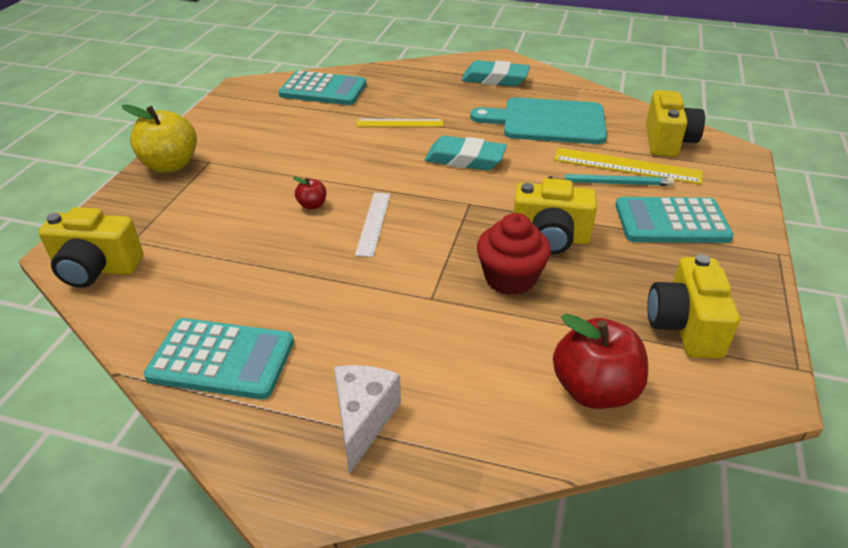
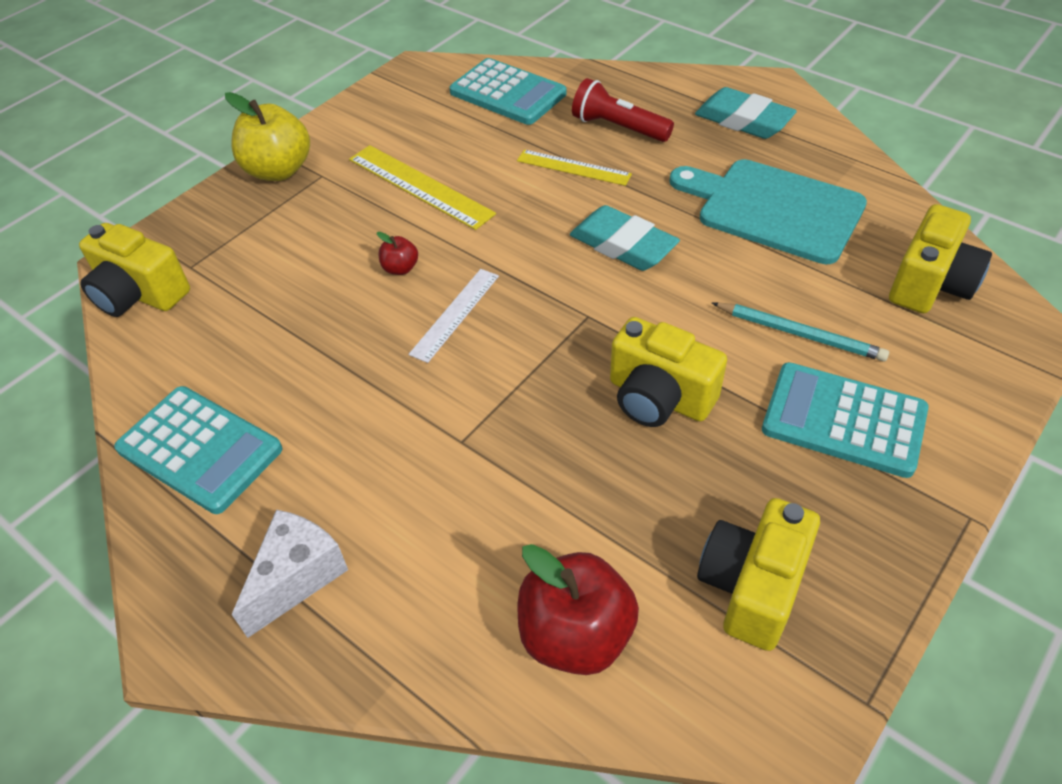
camera: 25 degrees right, 10 degrees up
red cupcake [477,213,551,295] -> none
yellow ruler [554,148,703,185] -> yellow ruler moved to [349,145,496,230]
none -> red flashlight [572,78,674,142]

